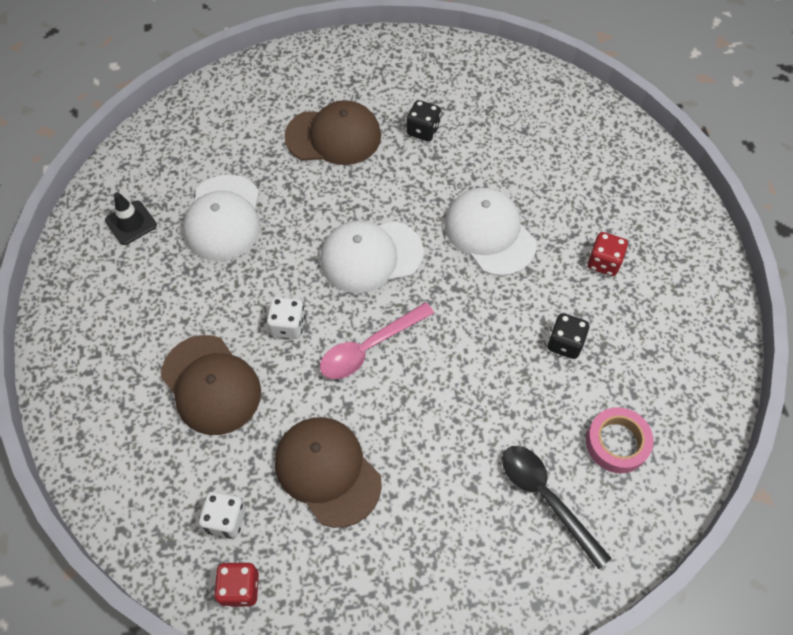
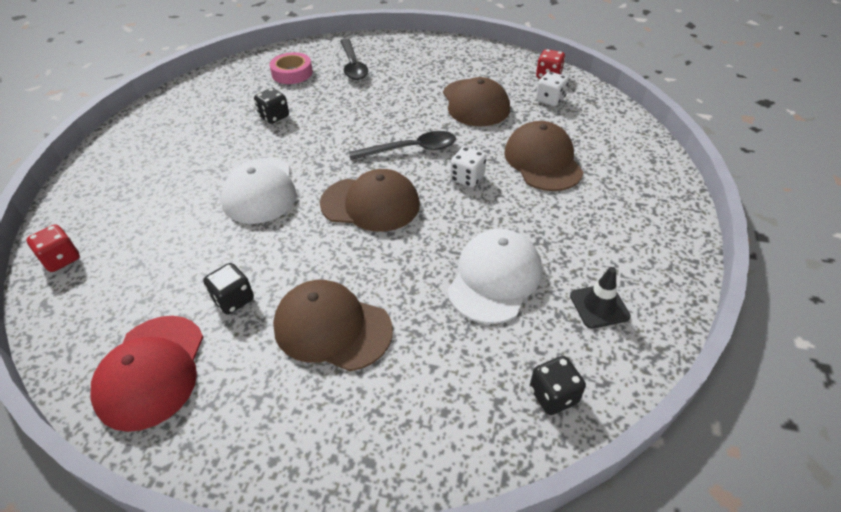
camera: 155 degrees left, 15 degrees down
white cap [320,221,424,293] -> brown cap [320,169,420,232]
pink spoon [320,302,434,379] -> black spoon [349,131,456,160]
red dice [588,232,628,276] -> red dice moved to [27,224,80,272]
none -> red cap [90,316,203,432]
none -> black dice [530,356,586,415]

